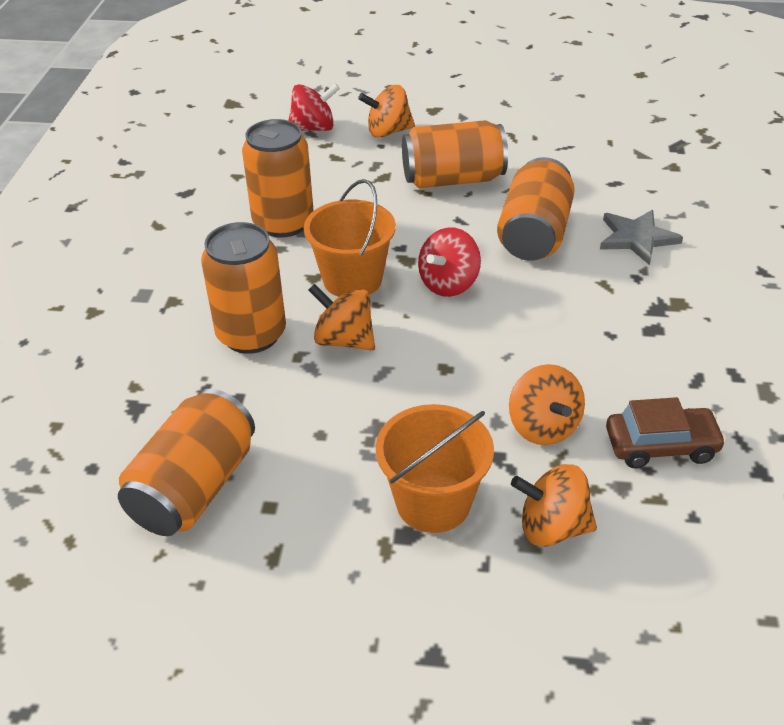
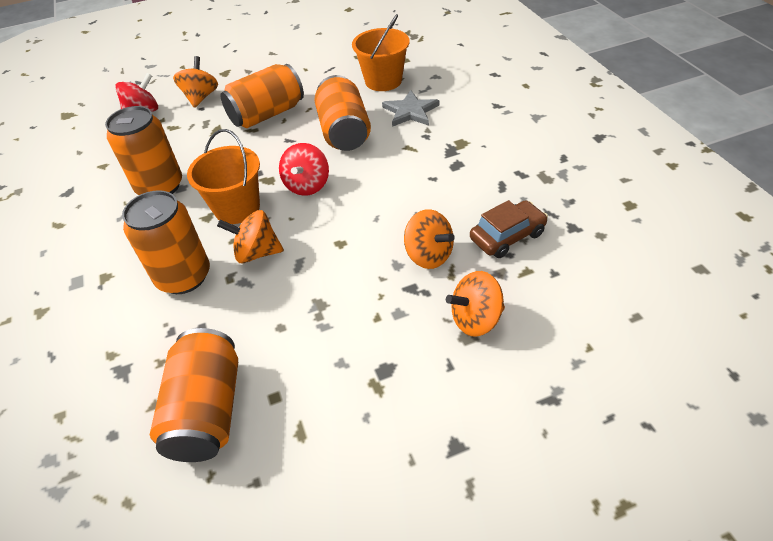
camera: 25 degrees left, 5 degrees up
orange spinning top [358,85,415,138] -> orange spinning top turned 135 degrees clockwise [173,56,218,108]
orange bucket [376,404,494,533] -> orange bucket moved to [352,14,409,91]

